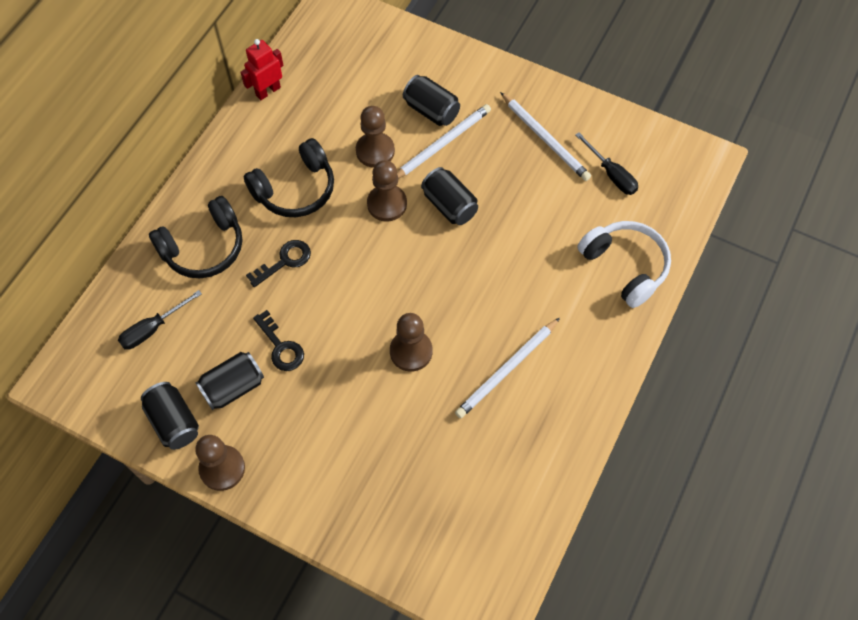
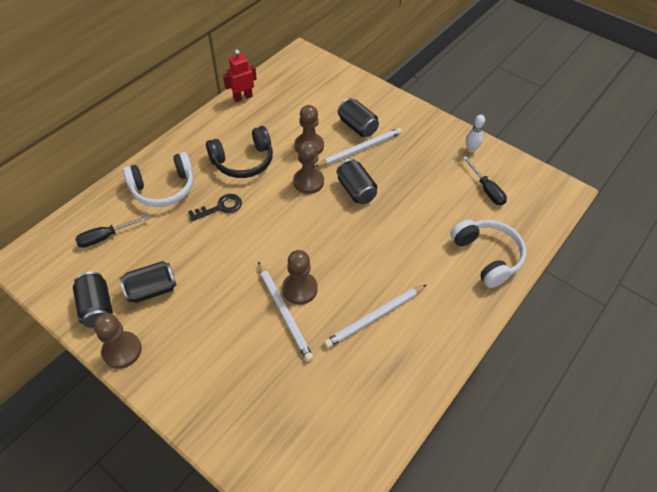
camera: 10 degrees right, 10 degrees down
black headphones [149,196,242,278] -> white headphones [123,152,193,207]
black key [253,310,304,371] -> none
white pencil [500,92,591,181] -> white pencil moved to [258,262,314,362]
none -> white bowling pin [466,115,485,153]

